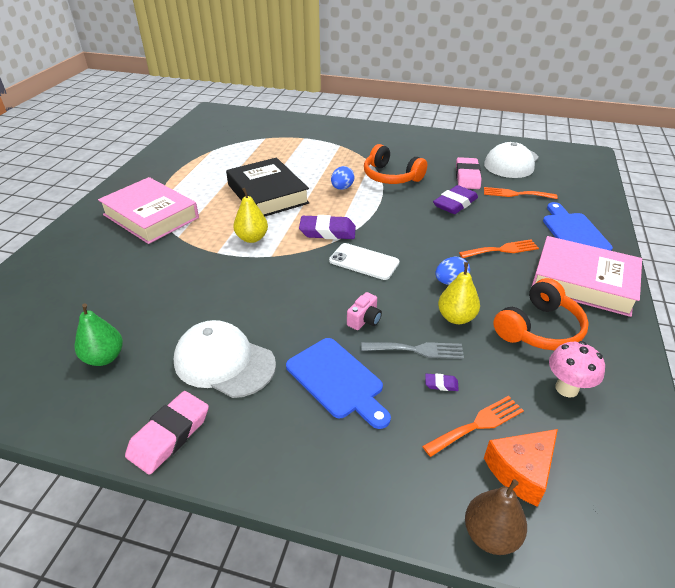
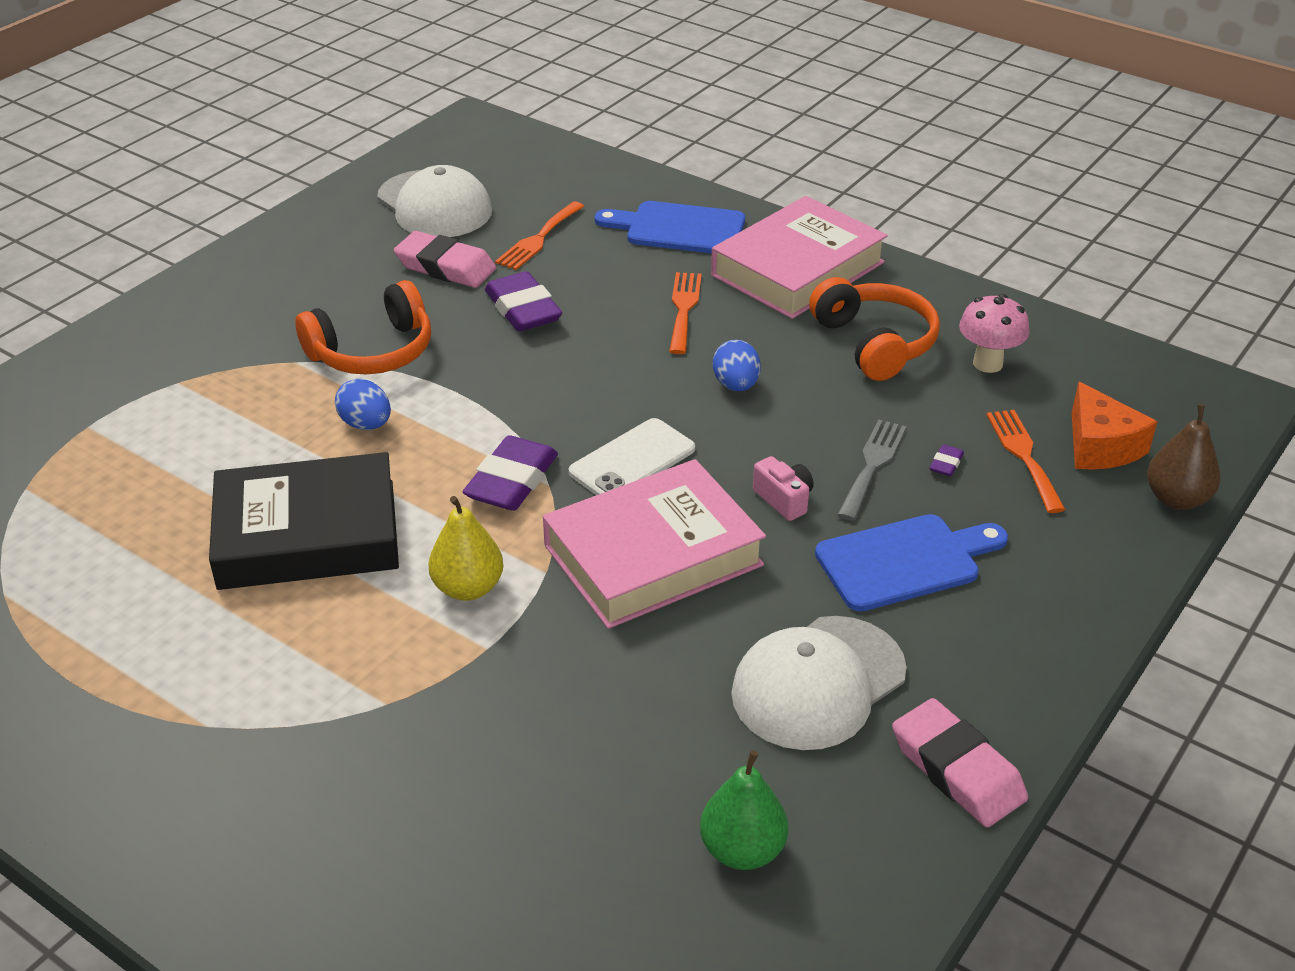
camera: 70 degrees left, 0 degrees up
pink book [98,177,199,244] -> pink book moved to [543,459,766,629]
yellow pear [438,262,480,324] -> none

